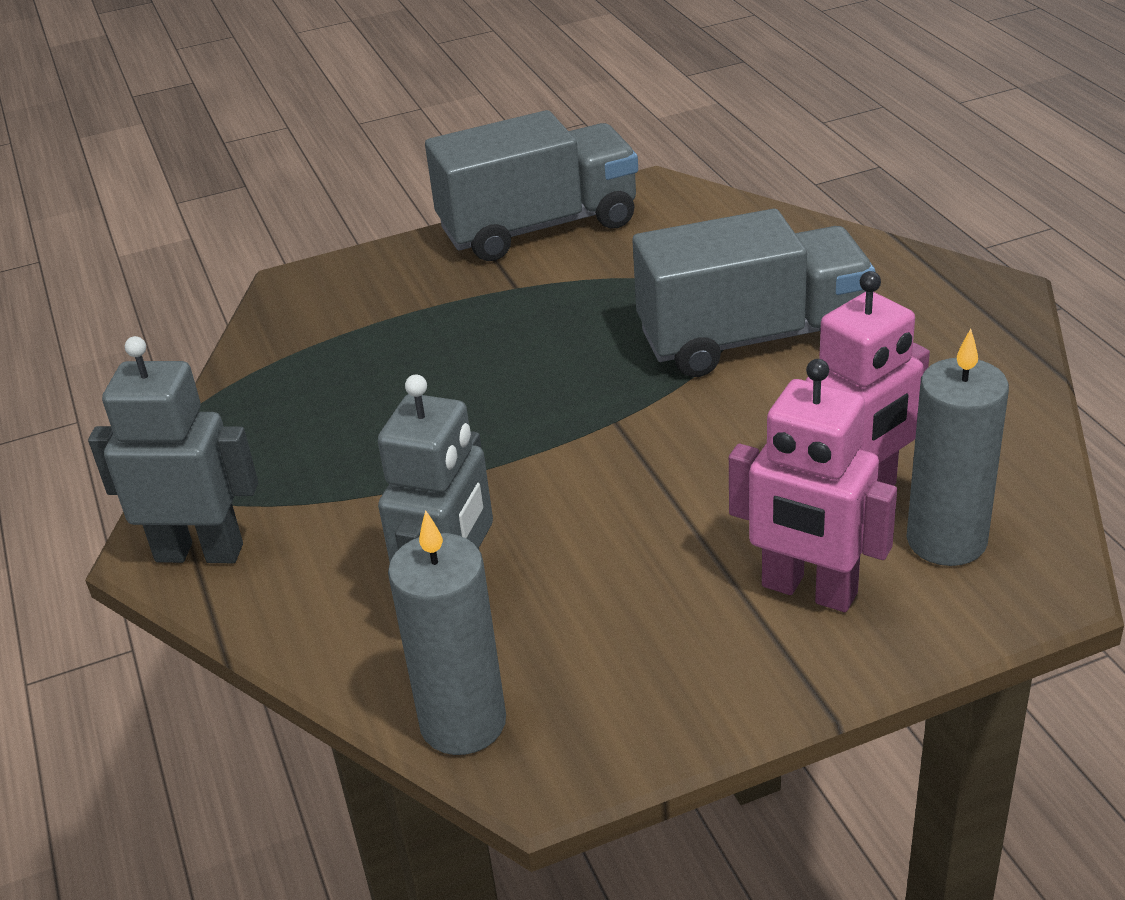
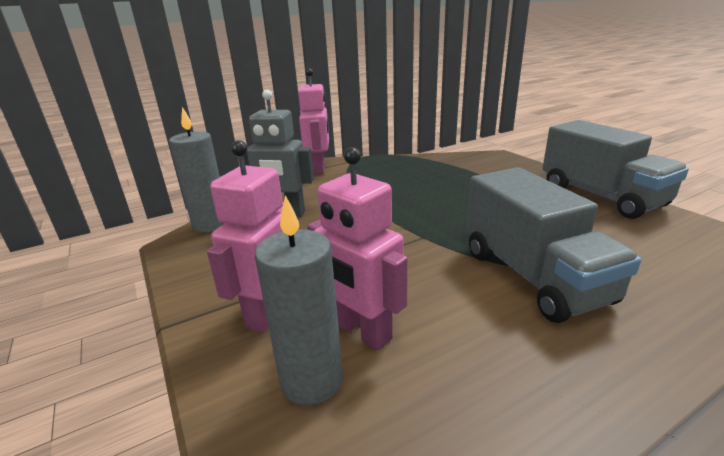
camera: 80 degrees right, 10 degrees down
grey robot [88,336,258,563] -> pink robot [298,68,329,174]

